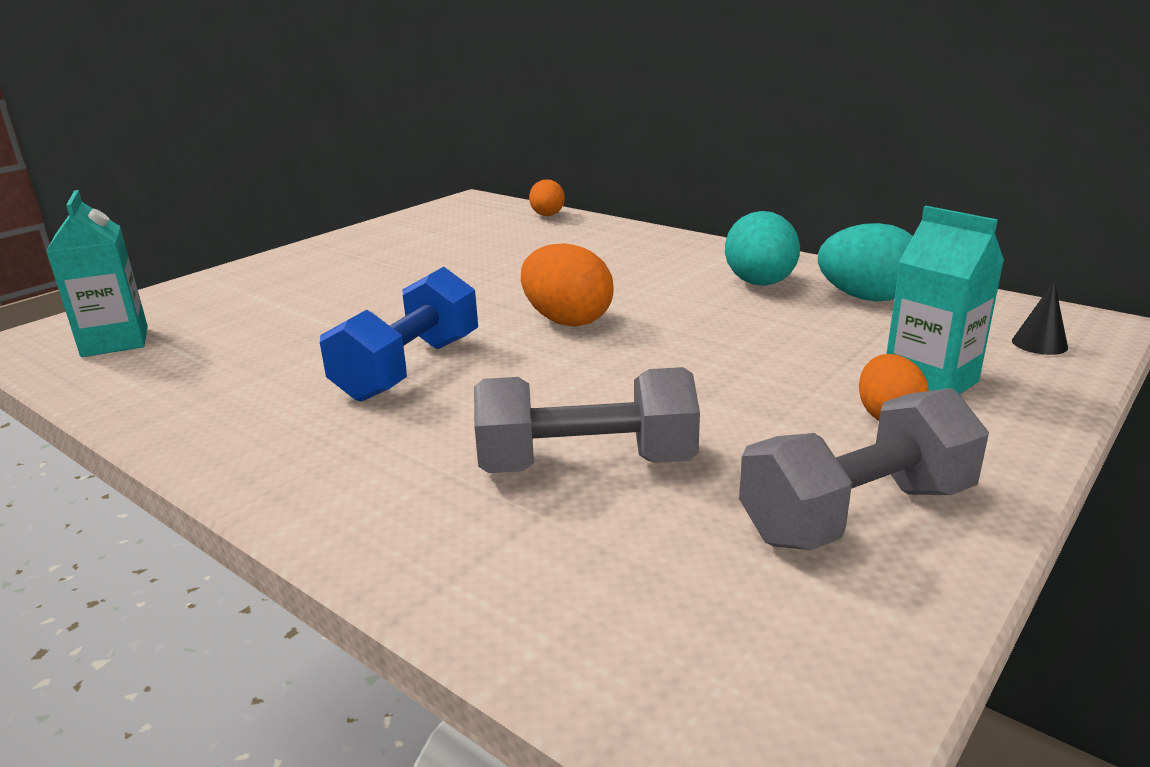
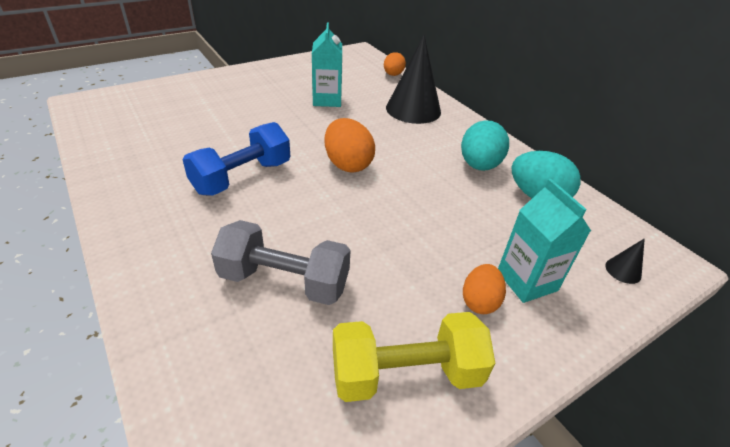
camera: 15 degrees right, 15 degrees up
turquoise carton [46,190,148,357] -> turquoise carton moved to [312,22,342,107]
grey dumbbell [739,388,989,550] -> yellow dumbbell [333,312,495,402]
none -> black cone [386,35,441,124]

